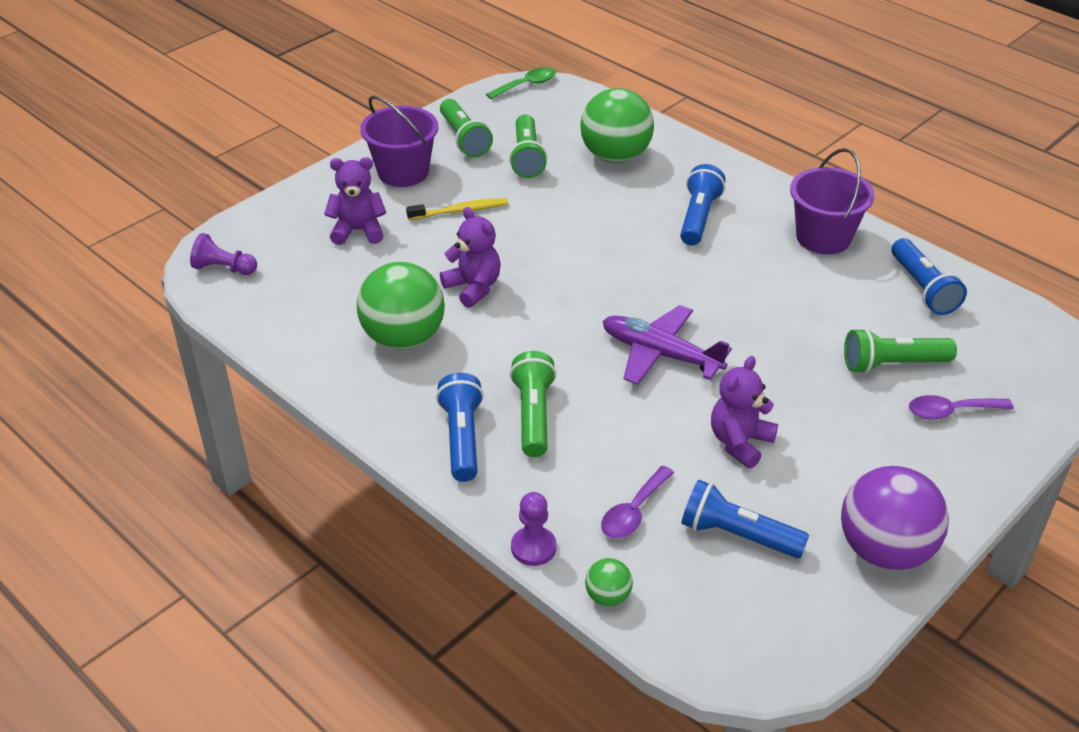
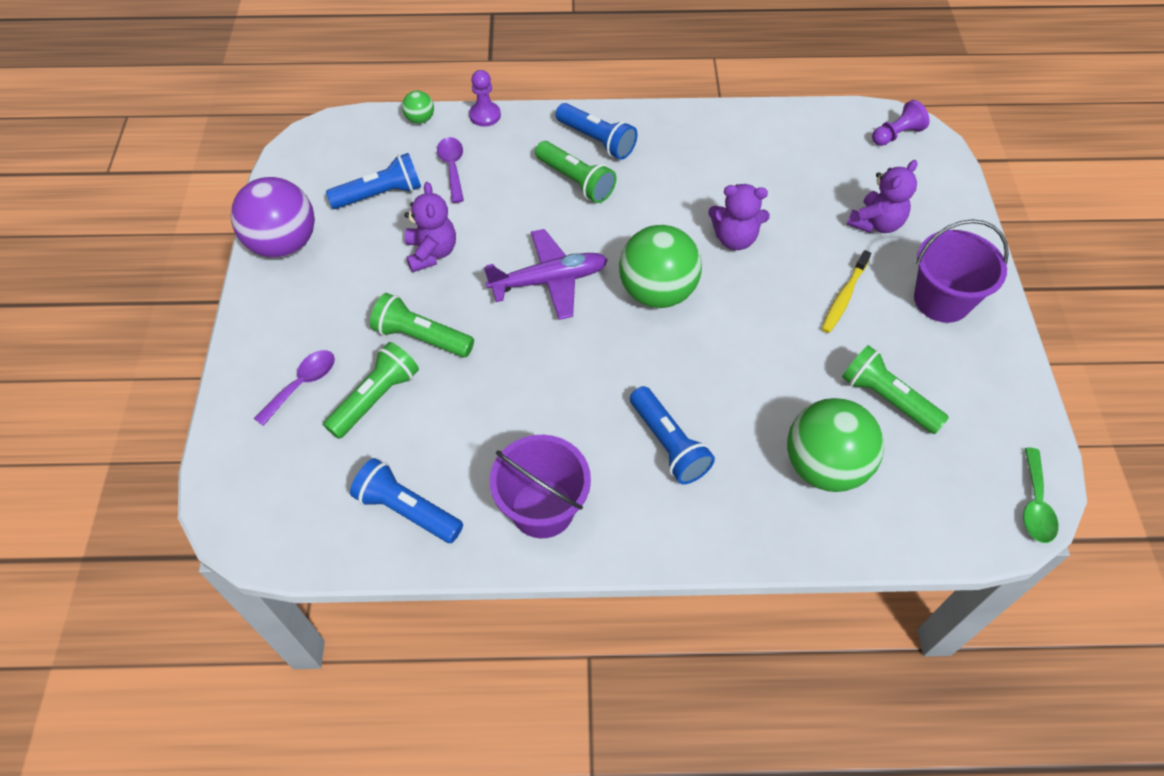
camera: 135 degrees right, 15 degrees up
green ball [357,262,445,350] -> green ball moved to [619,225,702,308]
green flashlight [440,99,493,158] -> green flashlight moved to [370,293,474,357]

